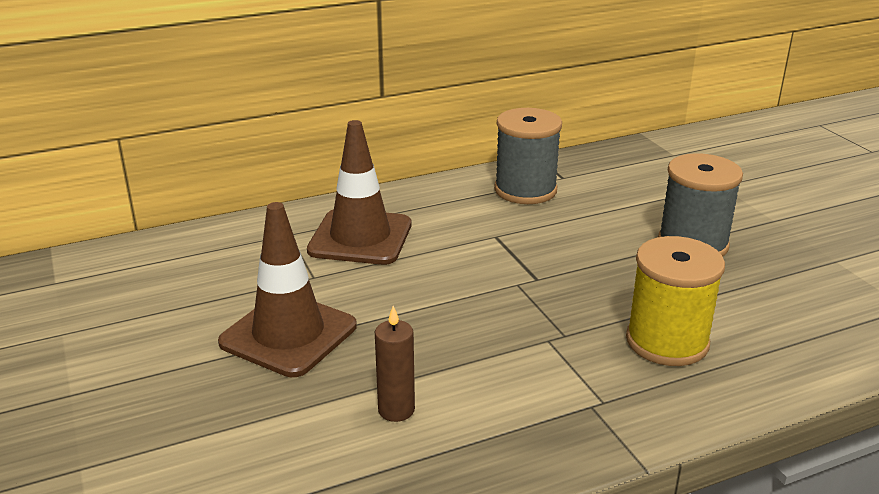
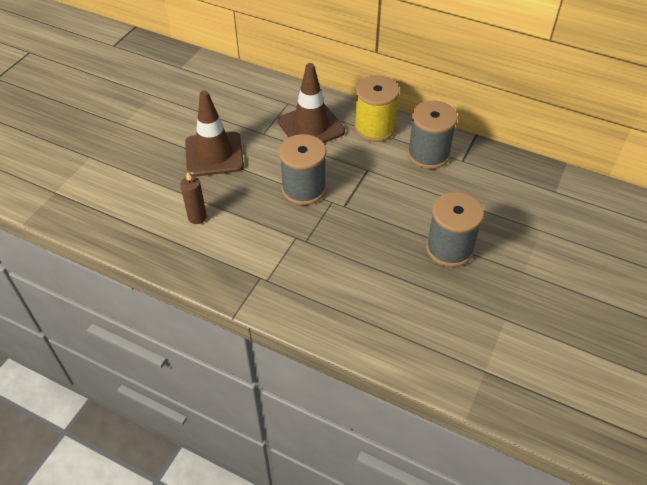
camera: 50 degrees right, 20 degrees up
yellow spool [626,236,725,366] -> yellow spool moved to [354,75,399,142]
none -> grey spool [279,134,326,205]

